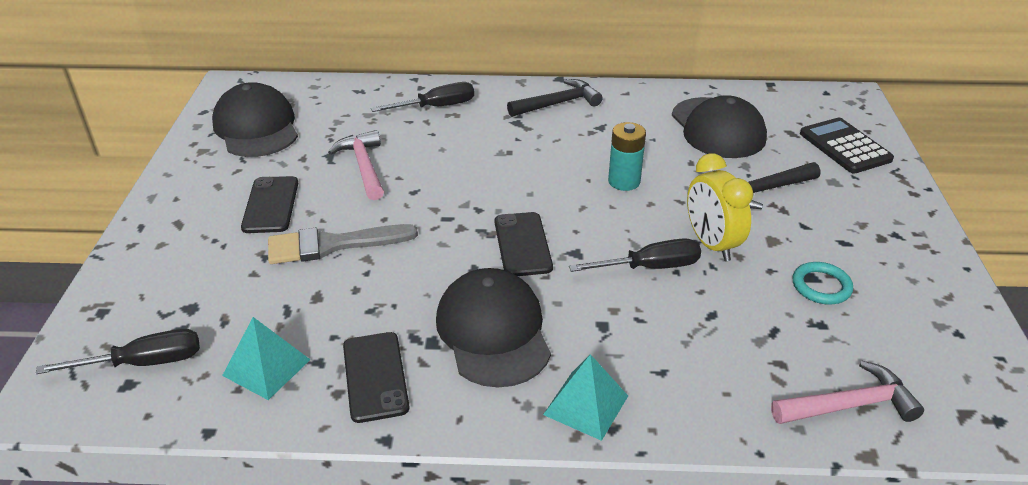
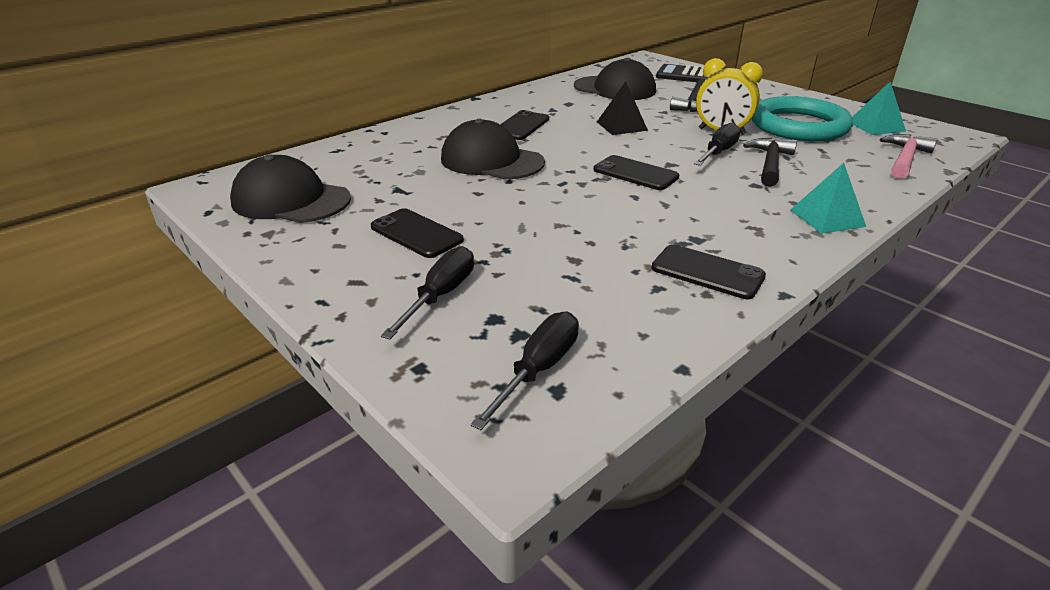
camera: 45 degrees left, 5 degrees down
turquoise pyramid [222,317,310,400] -> turquoise pyramid moved to [852,81,906,135]
grey brush [268,224,418,264] -> none
pink hammer [328,130,384,200] -> none
black screwdriver [371,82,474,112] -> black screwdriver moved to [381,246,474,340]
black cap [436,268,551,387] -> black cap moved to [441,119,545,179]
black hammer [507,79,603,117] -> black hammer moved to [743,138,797,187]
turquoise battery [608,122,646,191] -> black pyramid [597,81,648,135]
turquoise ring [793,262,853,304] -> turquoise ring [752,96,853,141], size x2.35
none -> black phone [500,110,549,140]

